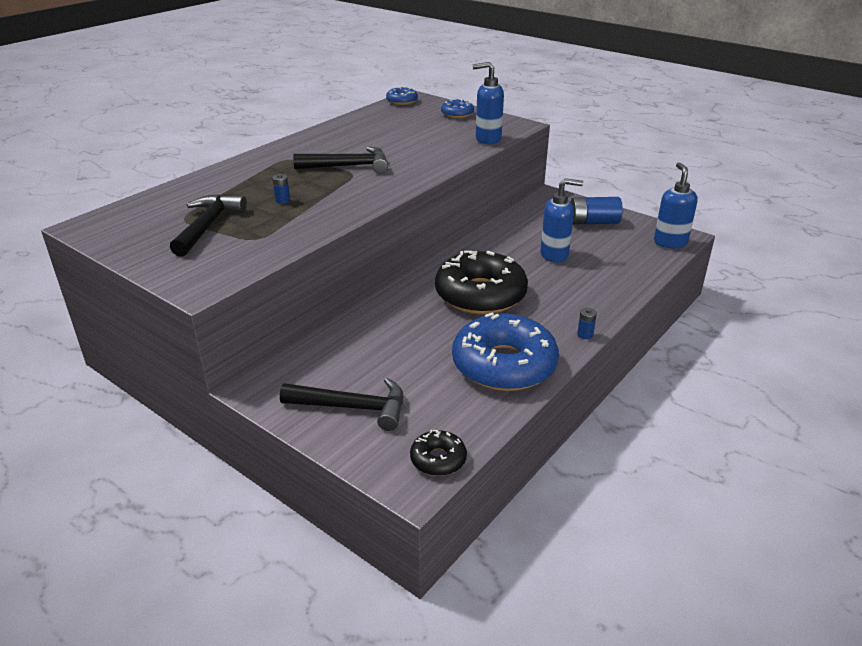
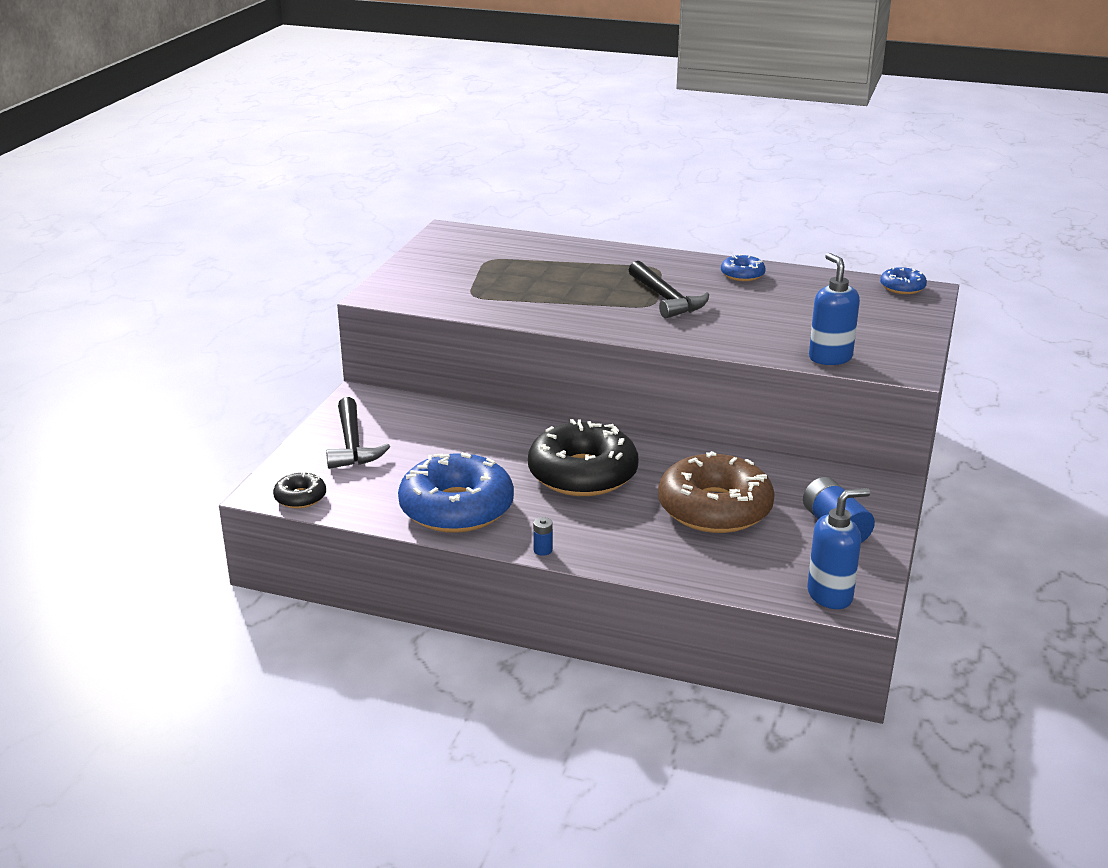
camera: 70 degrees right, 5 degrees down
black hammer [170,194,247,257] -> none
blue battery [272,174,290,204] -> none
blue donut [441,99,474,118] -> blue donut moved to [721,254,766,281]
blue soap dispenser [540,178,583,263] -> brown donut [658,451,775,533]

